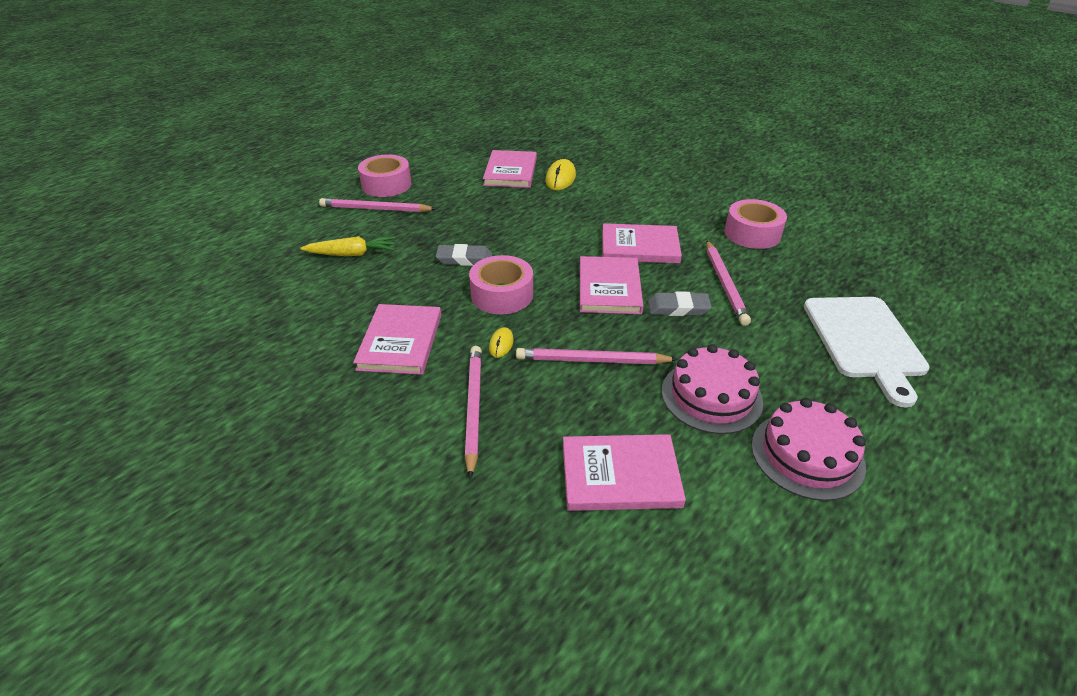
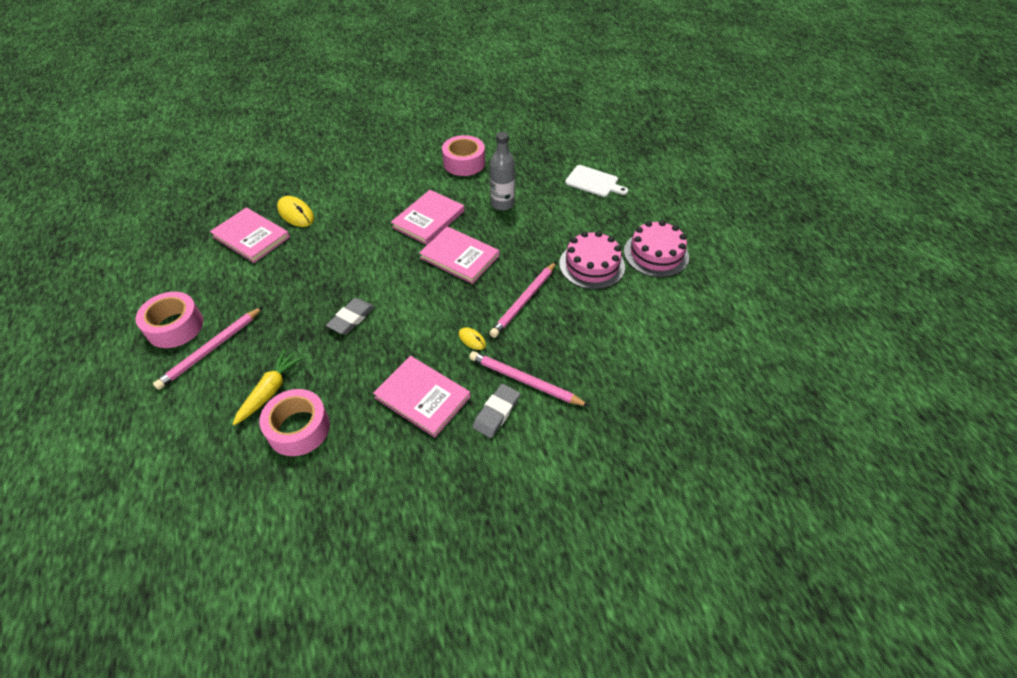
camera: 60 degrees left, 10 degrees up
pink tape [469,255,533,314] -> pink tape moved to [259,389,330,456]
pink book [563,434,686,511] -> none
grey eraser [648,292,712,316] -> grey eraser moved to [472,384,520,438]
pink pencil [706,241,751,326] -> grey bottle [490,132,515,211]
white cutting board [804,297,930,407] -> white cutting board [565,165,628,197], size x0.62

